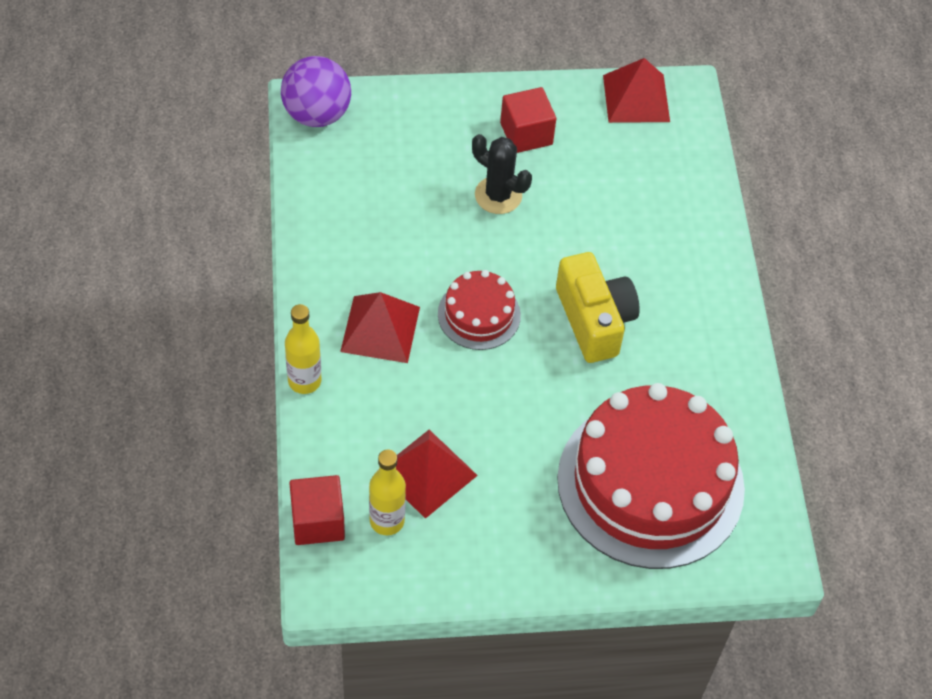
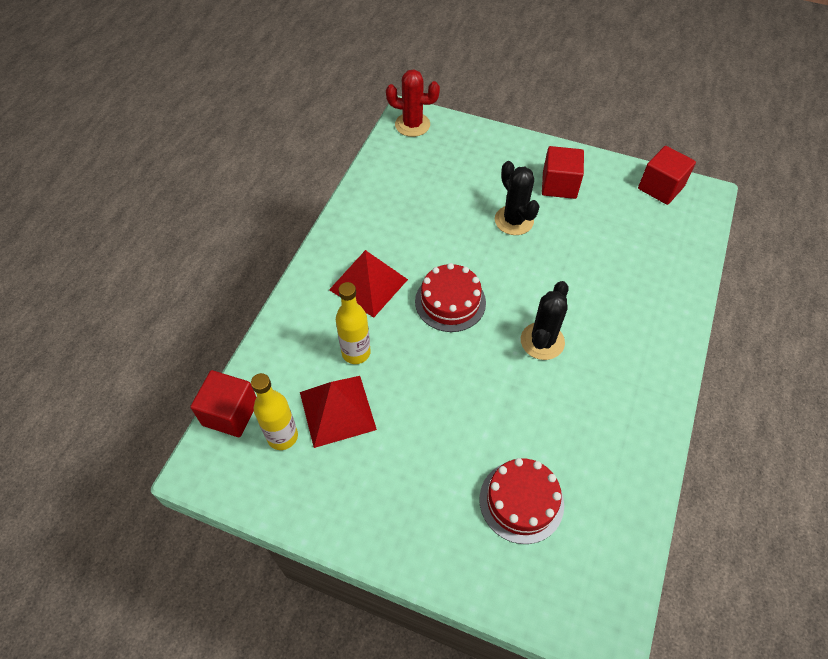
camera: 30 degrees right, 0 degrees up
purple ball [281,56,351,127] -> red cactus [386,69,440,137]
yellow bottle [285,304,321,394] -> yellow bottle moved to [336,282,371,364]
yellow camera [556,252,639,363] -> black cactus [521,281,569,360]
red cake [557,383,745,569] -> red cake [479,458,564,544], size x0.47
red pyramid [603,58,670,123] -> red cube [638,146,696,205]

